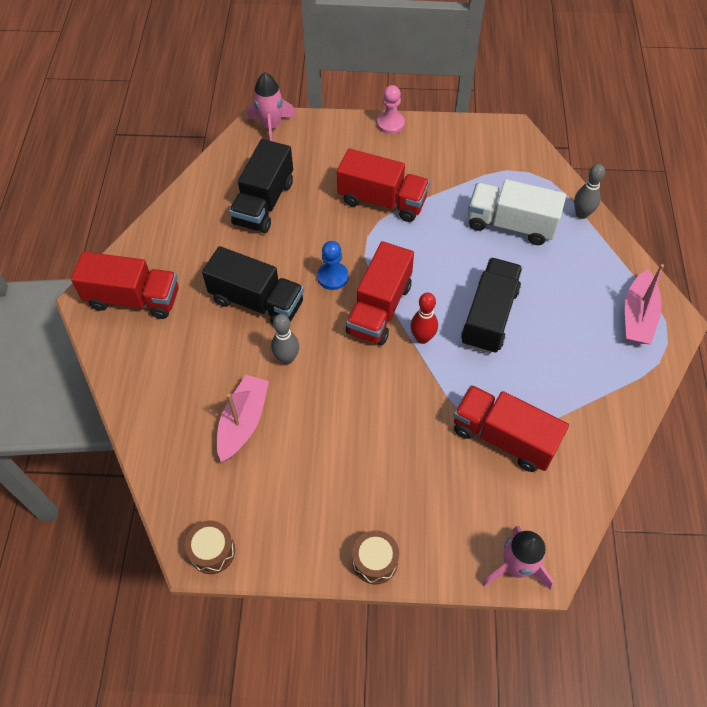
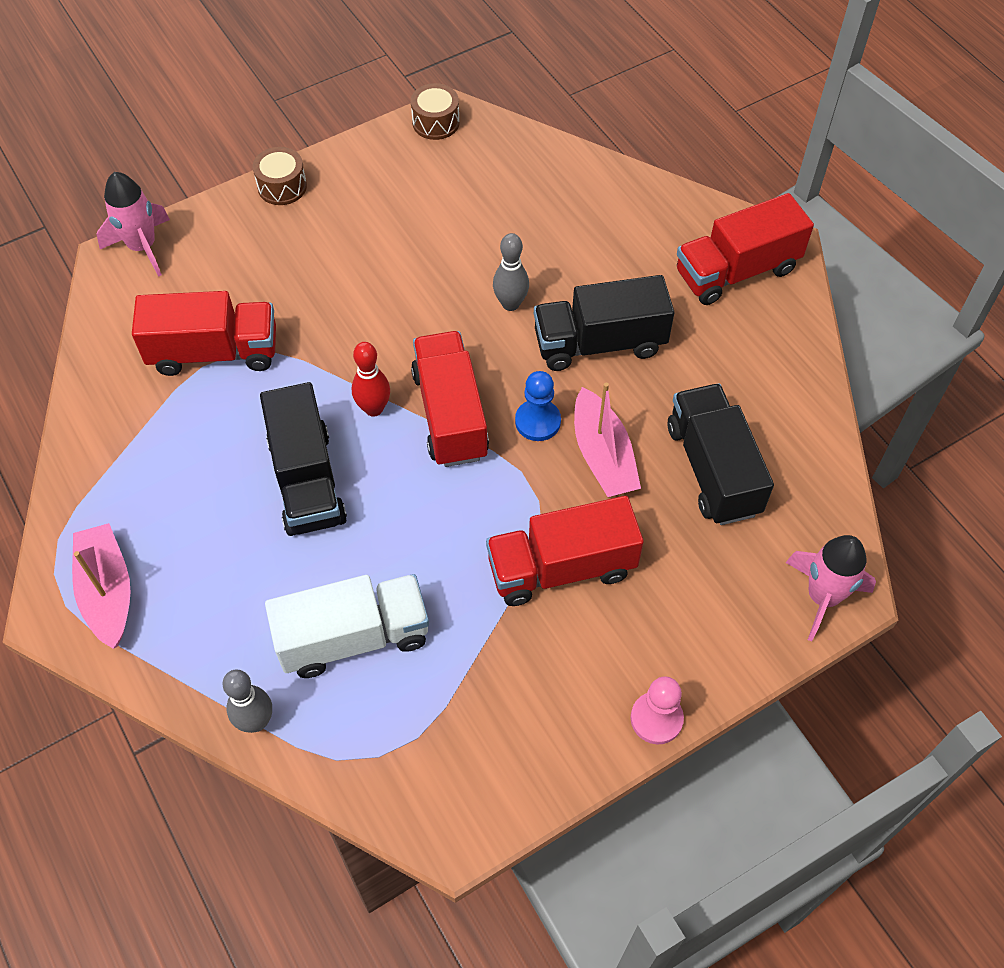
camera: 145 degrees right, 0 degrees up
pink boat [217,375,269,462] -> pink boat moved to [574,383,641,497]

